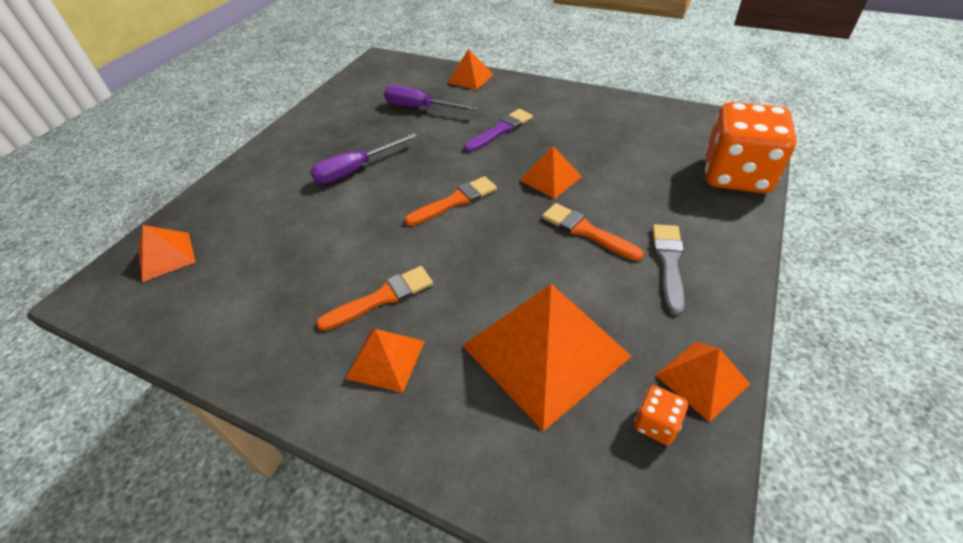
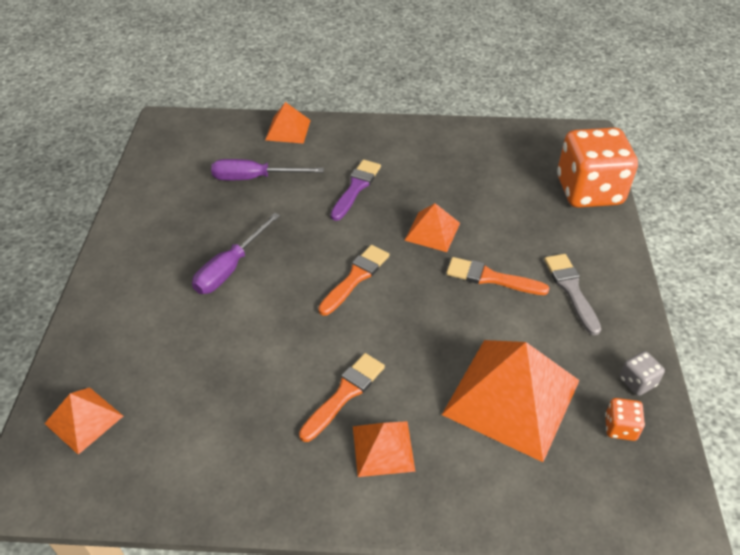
camera: 25 degrees left, 0 degrees up
orange pyramid [656,342,750,422] -> grey dice [619,351,665,396]

